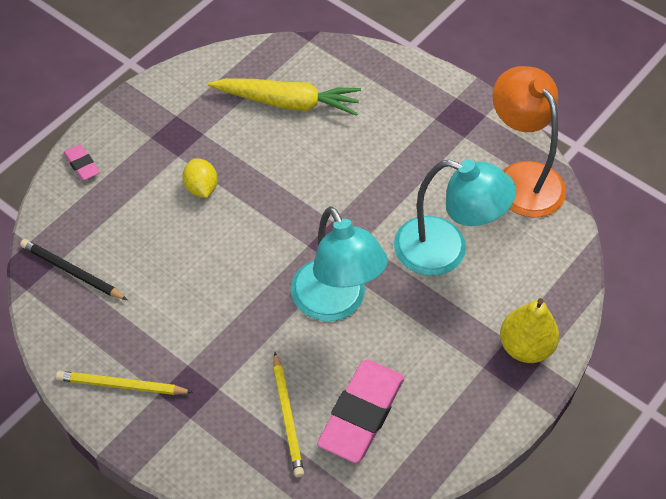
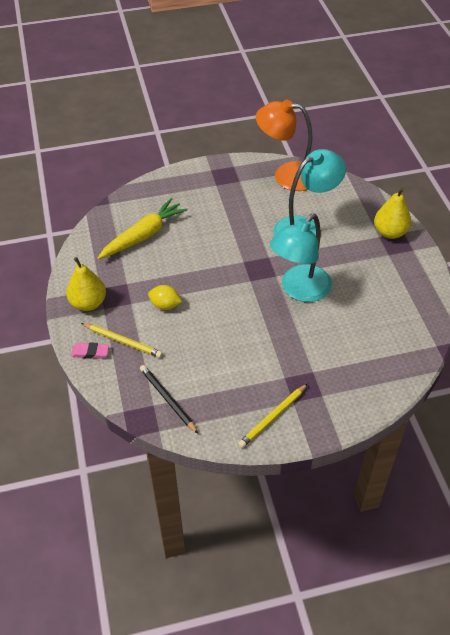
camera: 50 degrees left, 5 degrees down
black pencil [20,239,128,300] -> black pencil turned 75 degrees clockwise [140,365,198,433]
yellow pencil [273,352,304,477] -> yellow pencil moved to [81,323,163,358]
turquoise lamp [291,206,388,321] -> turquoise lamp turned 120 degrees clockwise [270,214,332,302]
pink eraser [317,360,405,463] -> none
none -> yellow pear [66,257,106,311]

